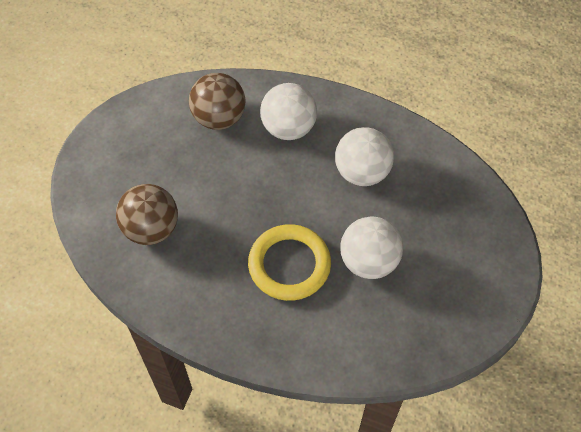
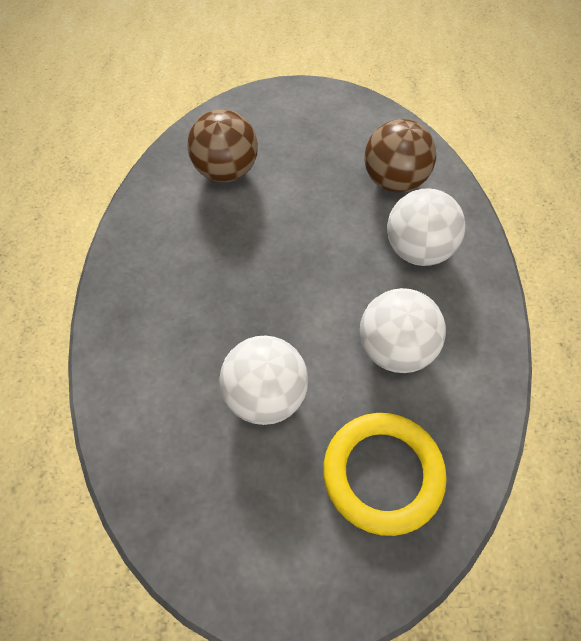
camera: 70 degrees right, 0 degrees up
yellow ring [248,224,331,301] -> yellow ring moved to [323,413,447,536]

